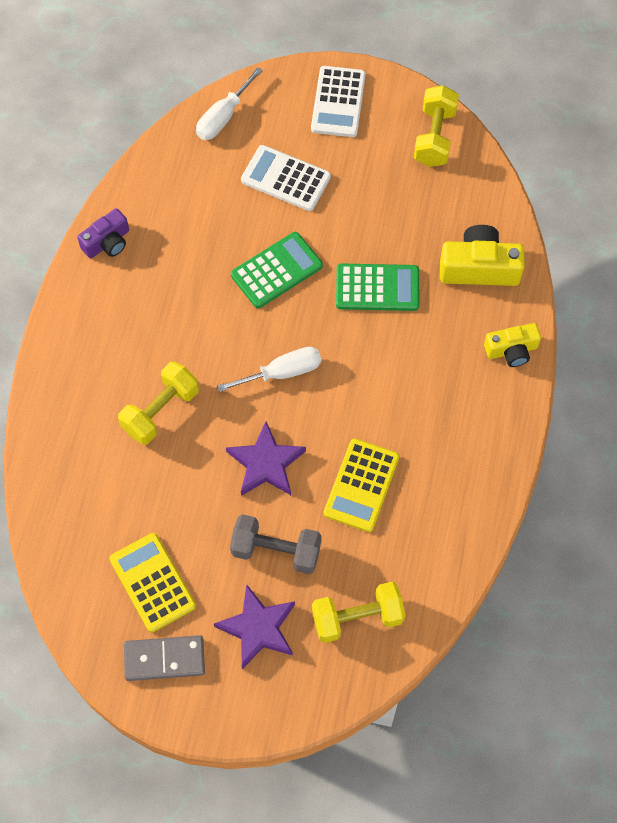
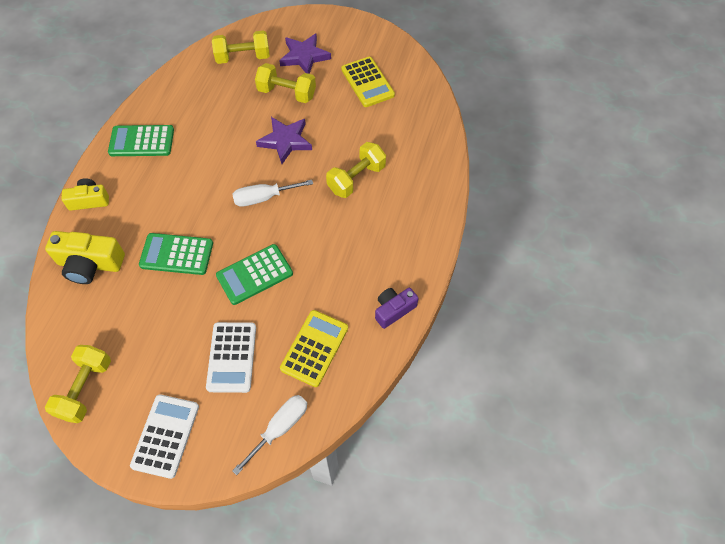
camera: 175 degrees left, 5 degrees down
grey domino [124,635,205,681] -> none
grey dumbbell [230,514,322,574] -> yellow dumbbell [255,63,316,103]
white calculator [241,145,331,211] -> white calculator turned 60 degrees clockwise [206,322,256,393]
yellow calculator [324,439,399,532] -> yellow calculator moved to [280,310,348,387]
none -> green calculator [108,125,174,156]

